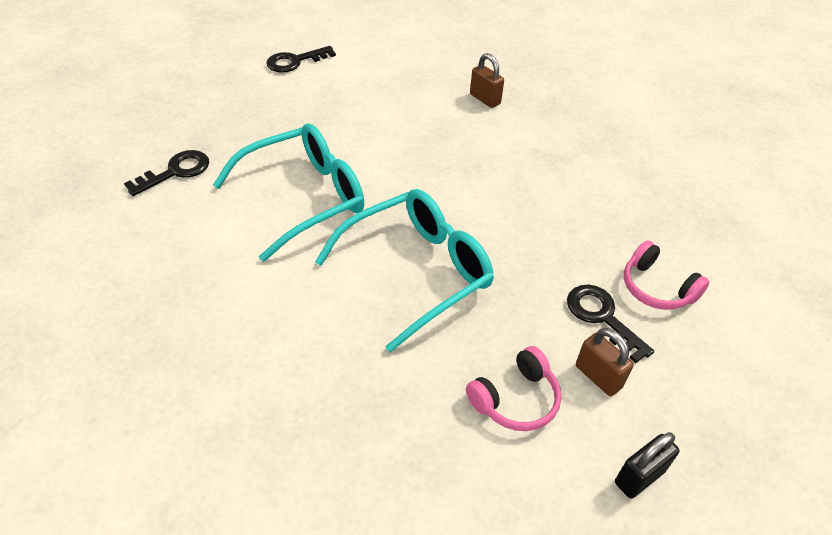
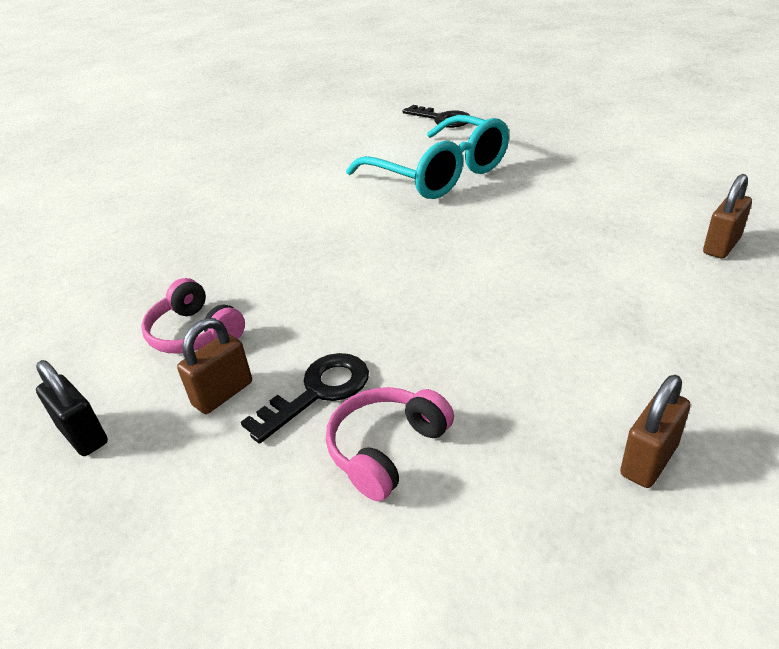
camera: 85 degrees right, 10 degrees down
black key [266,46,336,73] -> none
turquoise glasses [315,189,494,353] -> none
none -> brown padlock [620,375,690,488]

